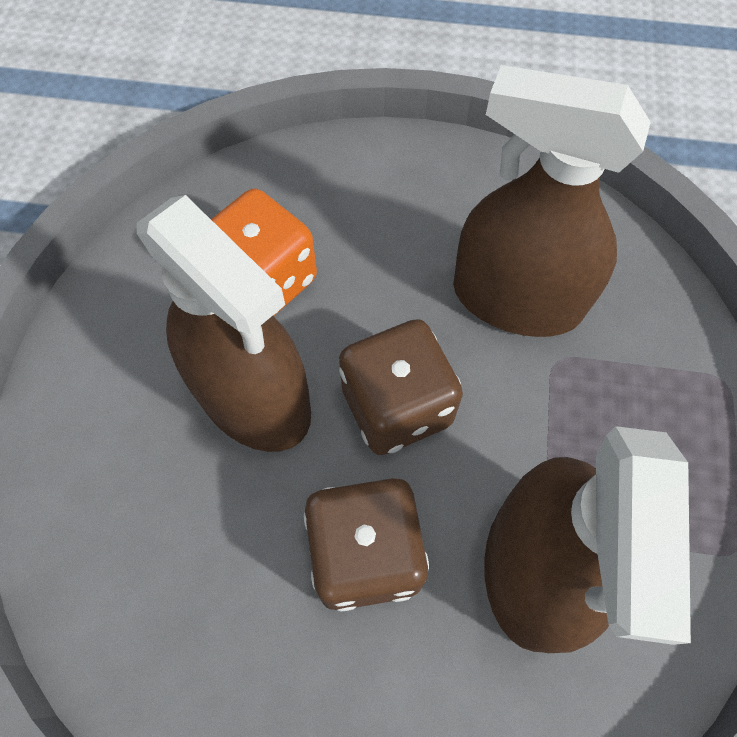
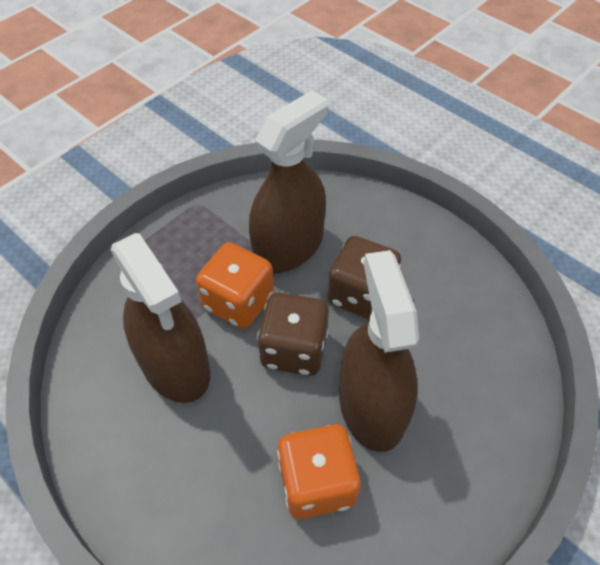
camera: 145 degrees left, 10 degrees down
none -> orange dice [196,242,274,329]

